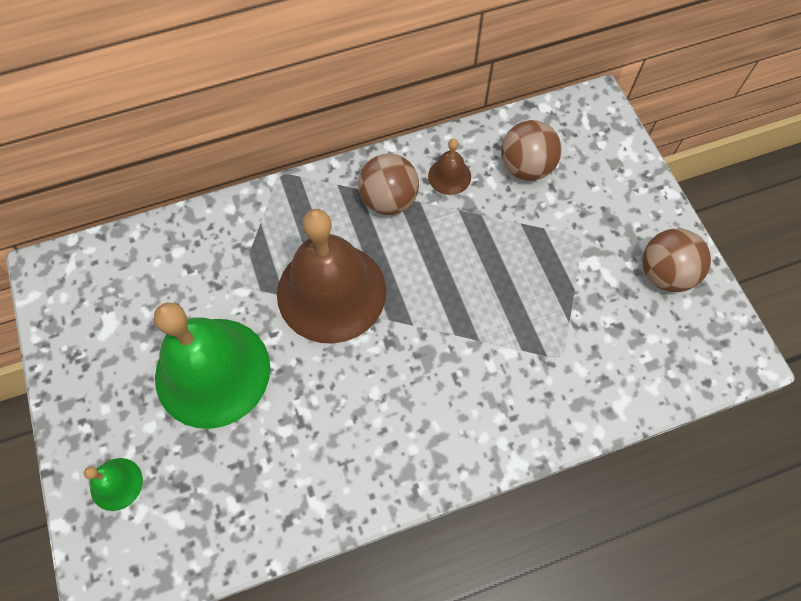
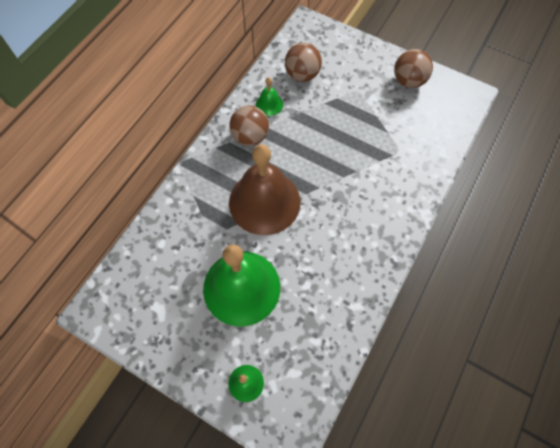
camera: 40 degrees left, 0 degrees up
brown bell [428,139,471,195] -> green bell [256,78,283,116]

